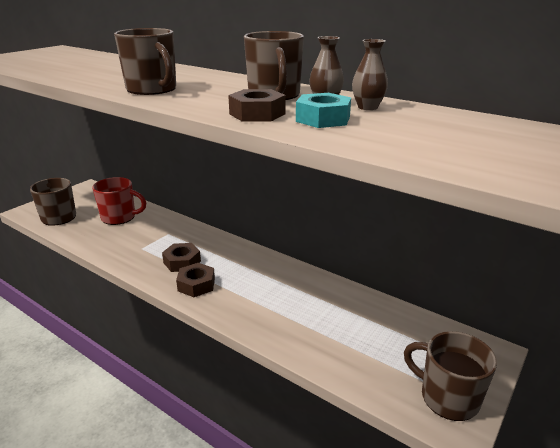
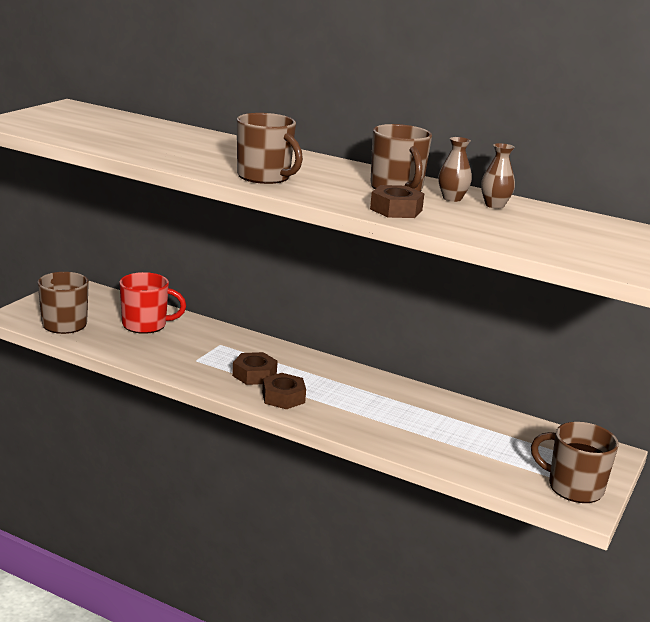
camera: 10 degrees left, 5 degrees down
turquoise nut [296,93,351,128] -> none

